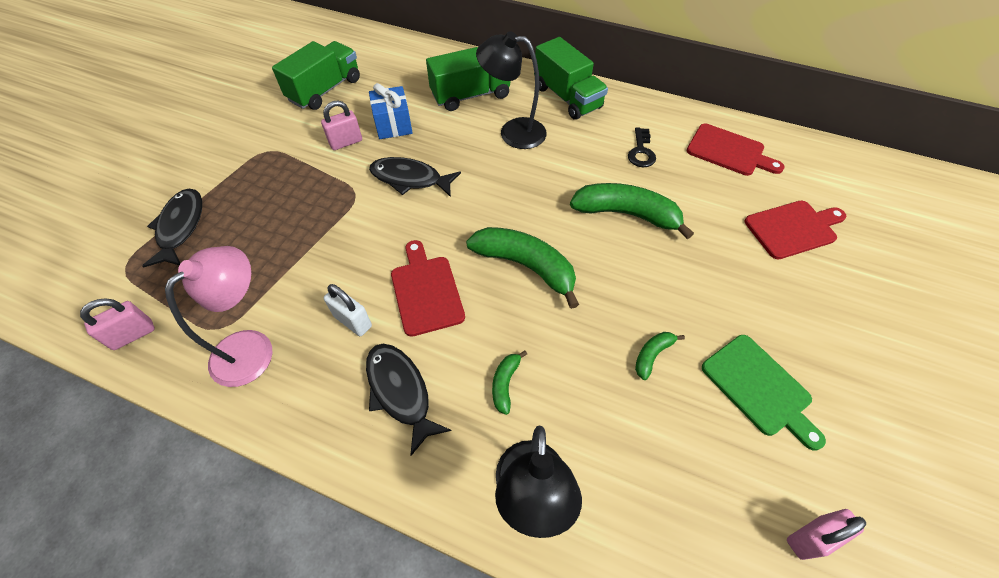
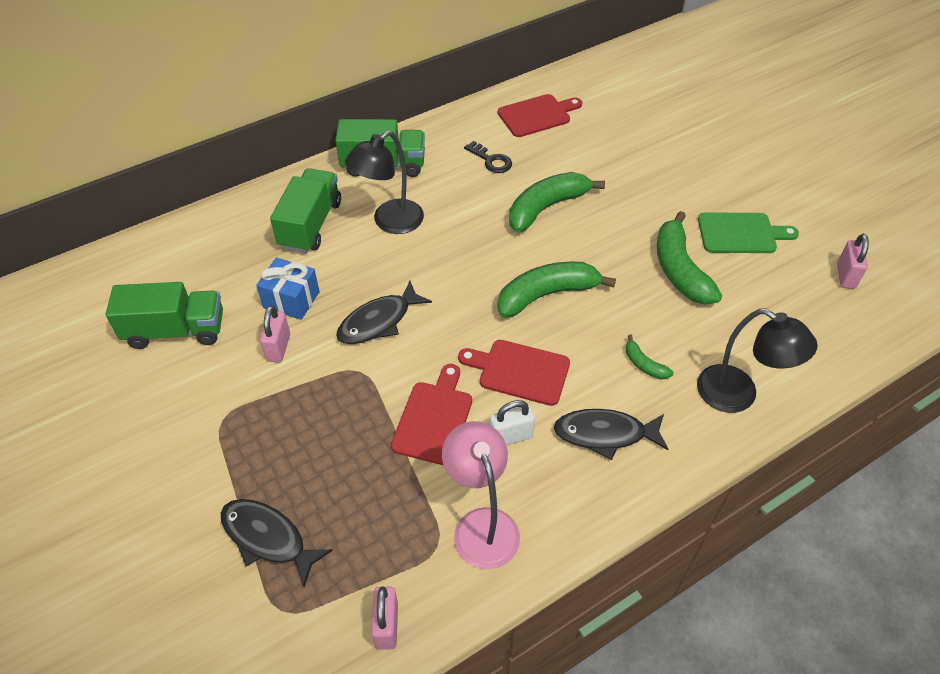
camera: 55 degrees left, 5 degrees down
green truck [272,41,360,110] -> green truck turned 105 degrees clockwise [106,282,223,349]
green banana [635,332,685,380] -> green banana [657,211,722,305], size x2.13
red cutting board [745,201,846,259] -> red cutting board moved to [391,364,472,465]

